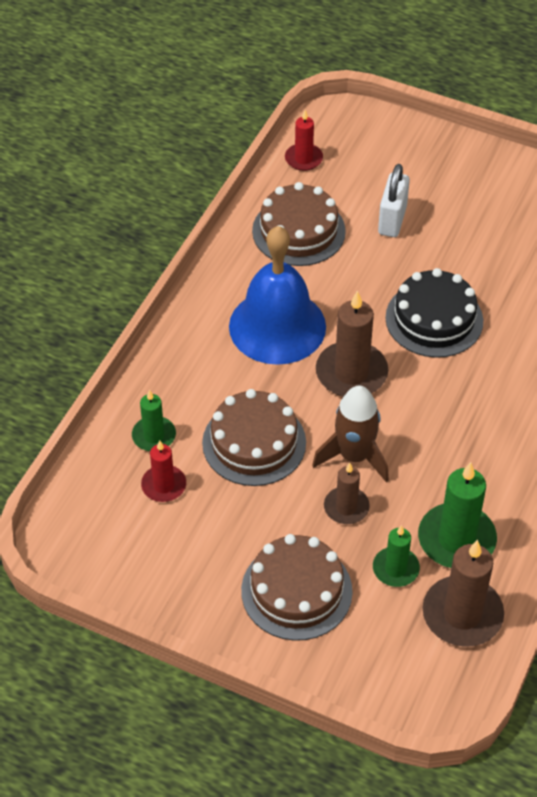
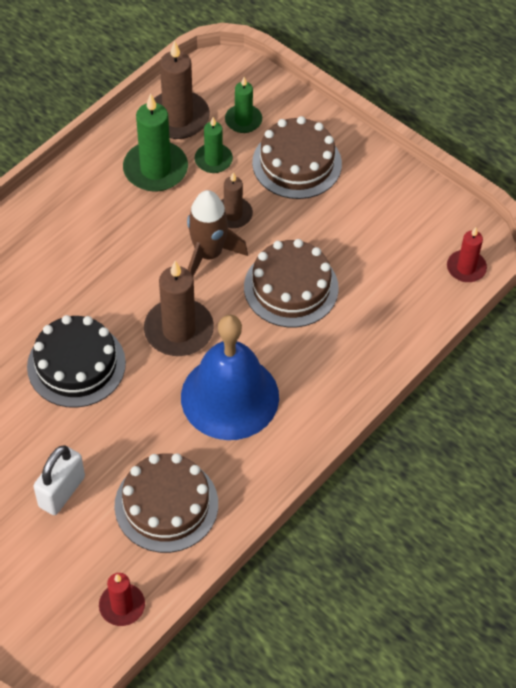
camera: 165 degrees left, 5 degrees up
green candle [132,390,176,451] -> green candle moved to [225,77,262,133]
red candle [141,440,186,502] -> red candle moved to [447,227,487,282]

